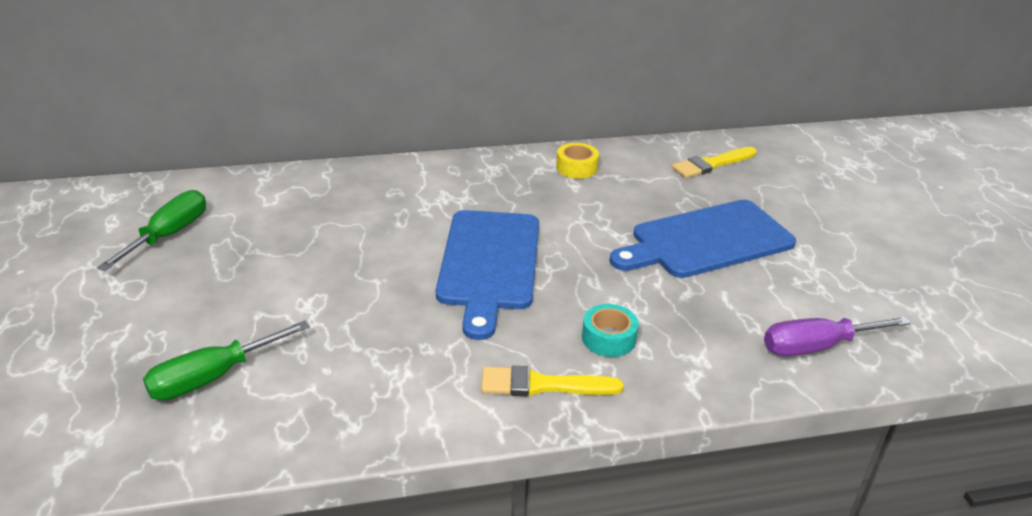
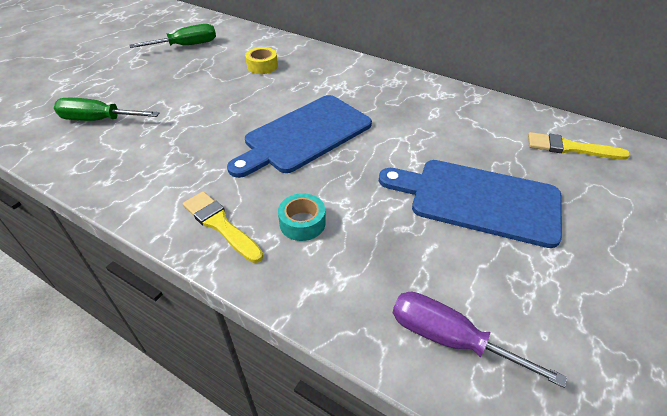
camera: 45 degrees right, 10 degrees up
yellow tape [556,143,599,179] -> yellow tape moved to [245,47,278,74]

